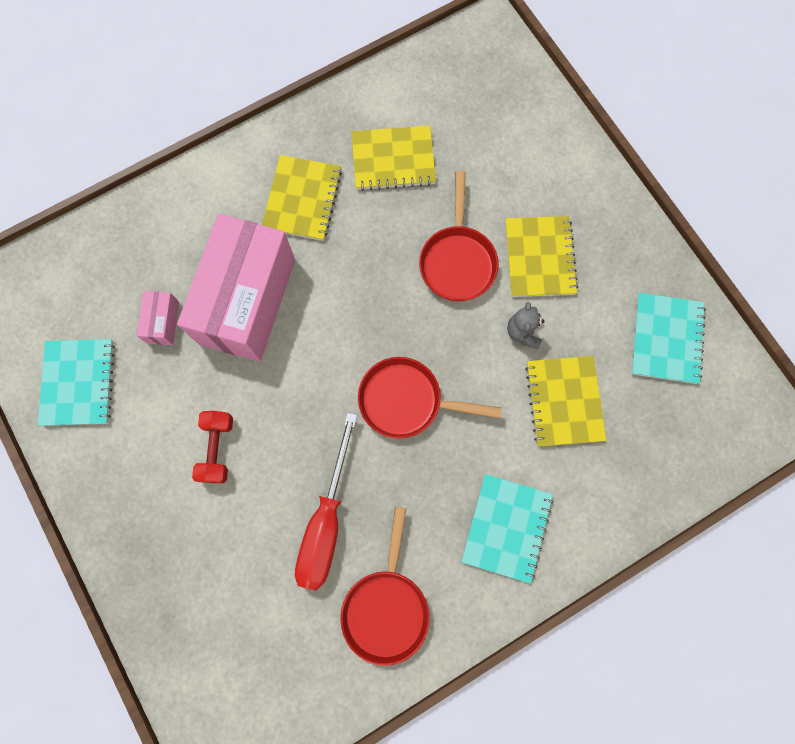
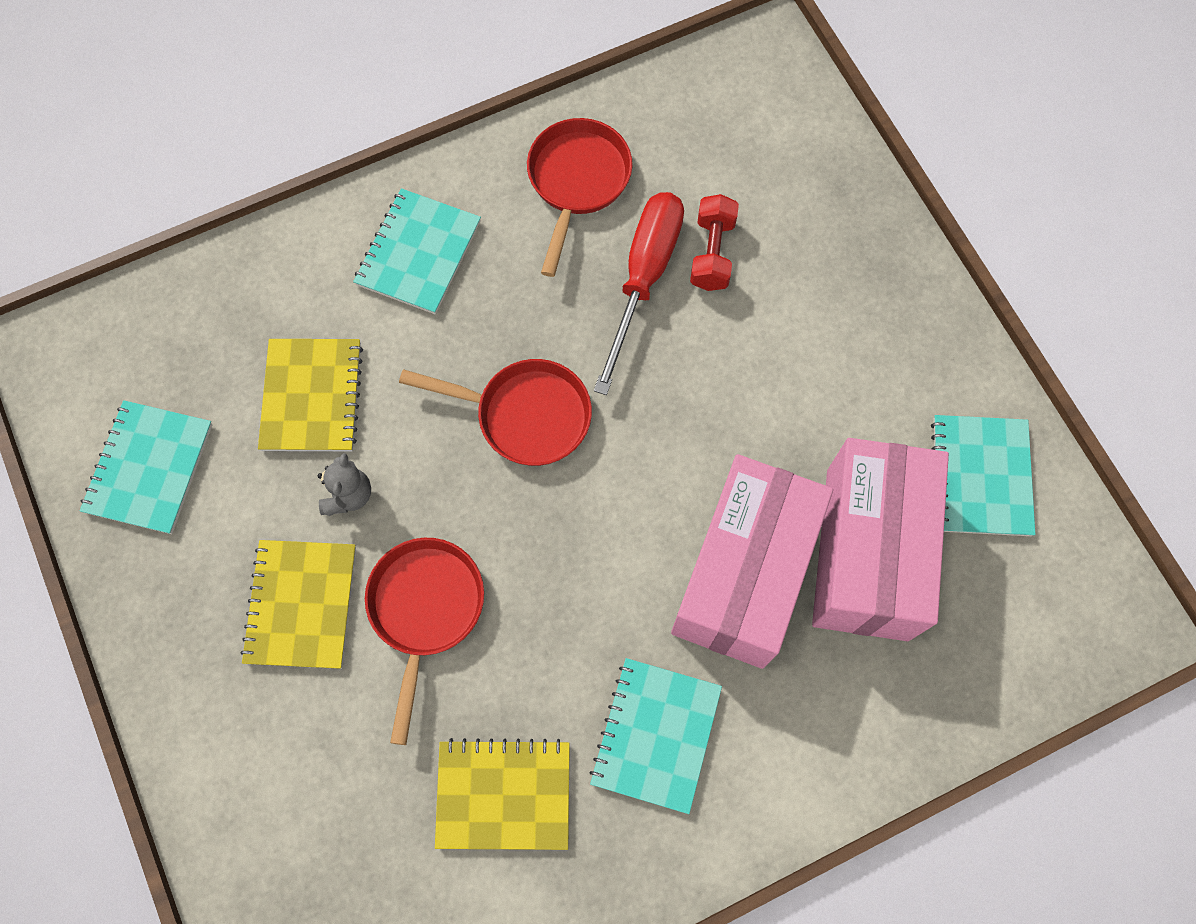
camera: 175 degrees left, 5 degrees down
pink box [137,291,179,345] -> pink box [812,438,949,641], size x2.47
red dumbbell [192,411,233,483] -> red dumbbell moved to [690,194,739,291]
yellow notebook [262,155,342,241] -> turquoise notebook [590,658,722,814]

